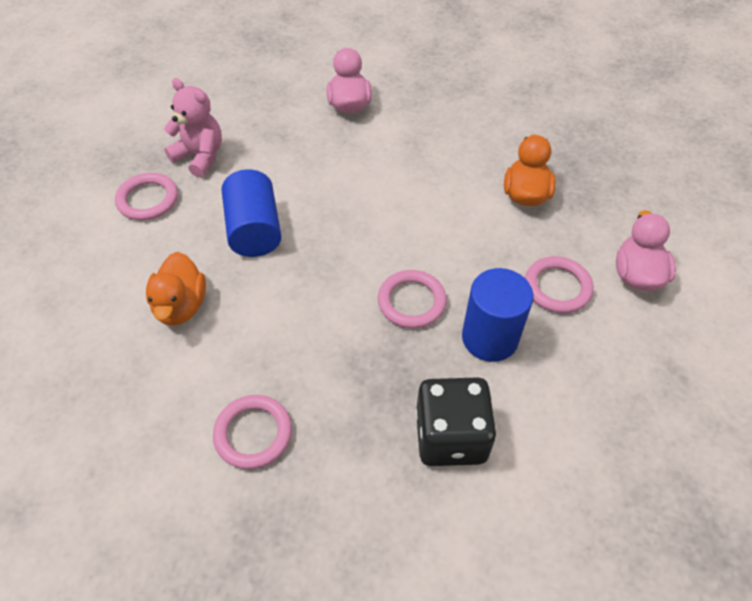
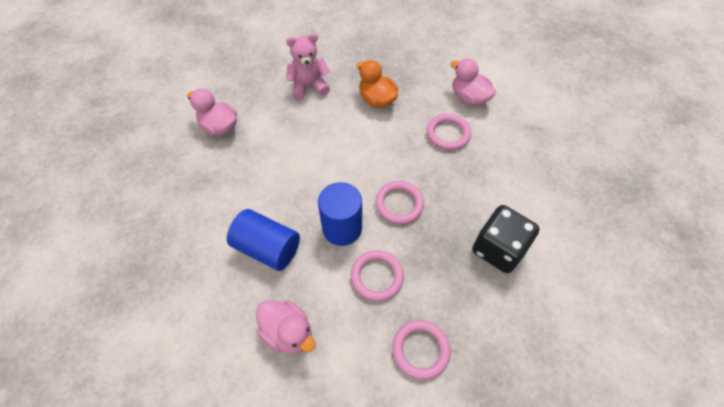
camera: 50 degrees left, 5 degrees up
pink ring [115,173,178,221] -> pink ring moved to [351,250,404,301]
orange duck [146,252,206,326] -> pink duck [256,300,316,354]
pink teddy bear [164,78,222,177] -> pink teddy bear moved to [286,33,330,100]
blue cylinder [462,268,533,362] -> blue cylinder moved to [318,182,362,246]

